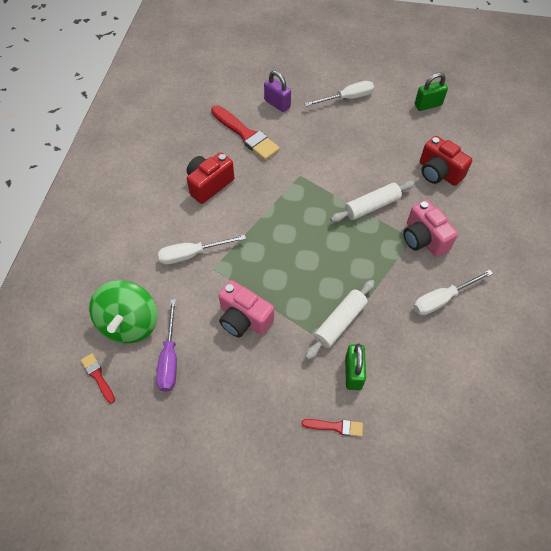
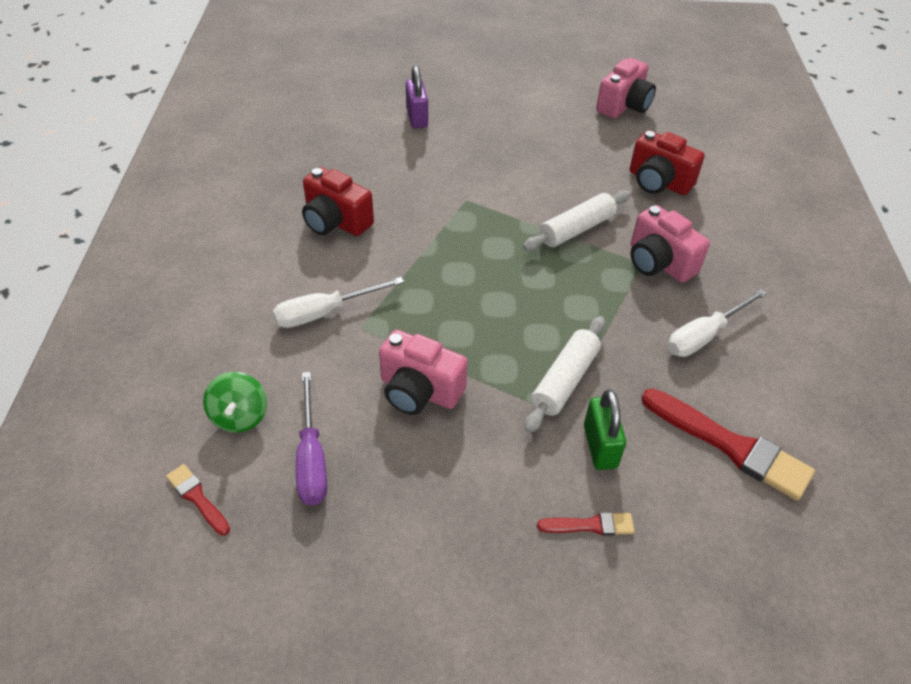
camera: 10 degrees left, 10 degrees down
green spinning top [89,280,158,343] -> green spinning top [203,372,267,433], size x0.58
red camera [187,152,234,204] -> red camera turned 90 degrees counterclockwise [302,167,374,236]
red brush [211,105,280,160] -> red brush moved to [641,388,815,501]
purple padlock [264,71,291,112] -> purple padlock turned 45 degrees clockwise [406,65,428,128]
white screwdriver [304,81,374,107] -> none
green padlock [415,72,448,111] -> pink camera [596,58,656,118]

